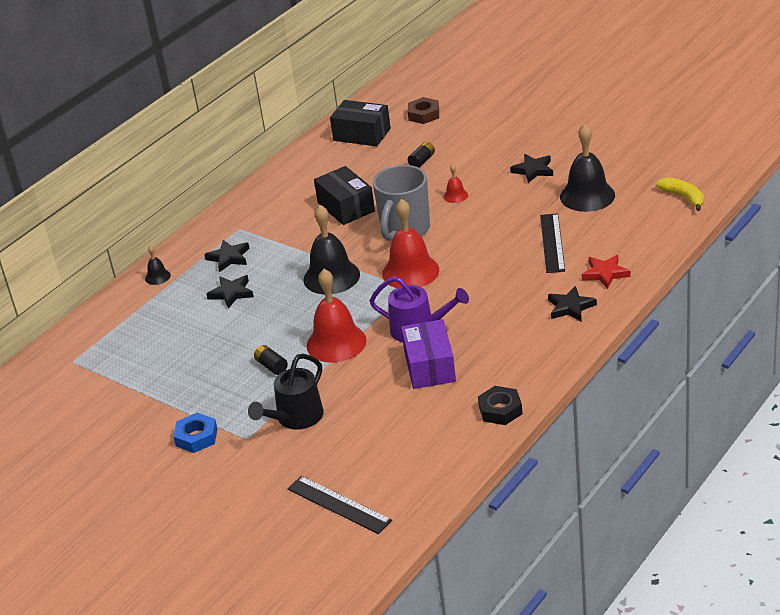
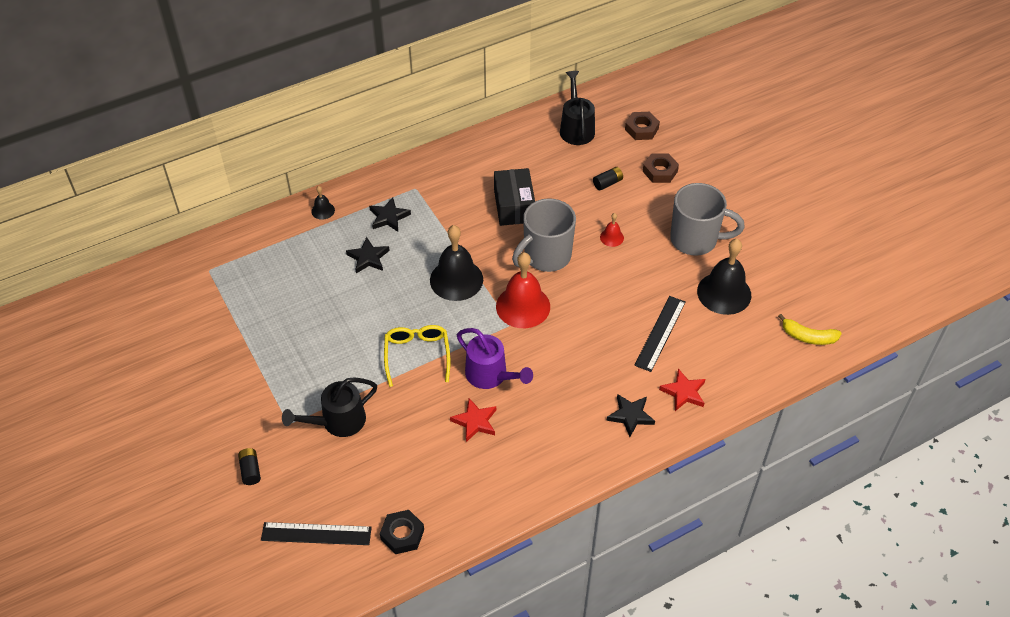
camera: 20 degrees right, 15 degrees up
blue nut [173,412,218,453] -> none
black battery [254,345,288,375] -> black battery moved to [238,448,261,485]
black ruler [287,476,392,534] -> black ruler turned 60 degrees counterclockwise [261,522,372,545]
red bell [307,269,367,362] -> yellow glasses [384,325,450,387]
black box [330,100,391,146] -> black watering can [560,71,595,145]
purple box [401,319,456,389] -> red star [450,398,496,442]
black nut [478,386,523,425] -> black nut moved to [380,510,424,554]
black star [510,154,553,183] -> grey mug [670,183,745,256]
yellow banana [656,177,704,211] -> yellow banana turned 120 degrees clockwise [778,314,842,345]
none -> brown nut [643,153,679,183]

